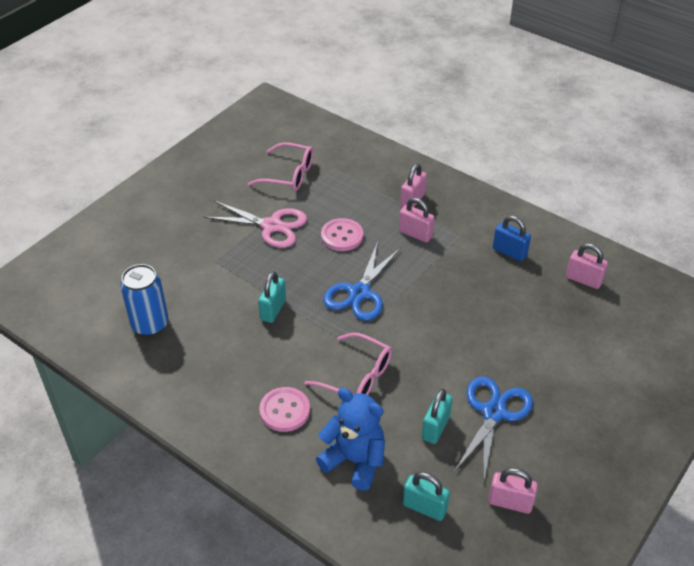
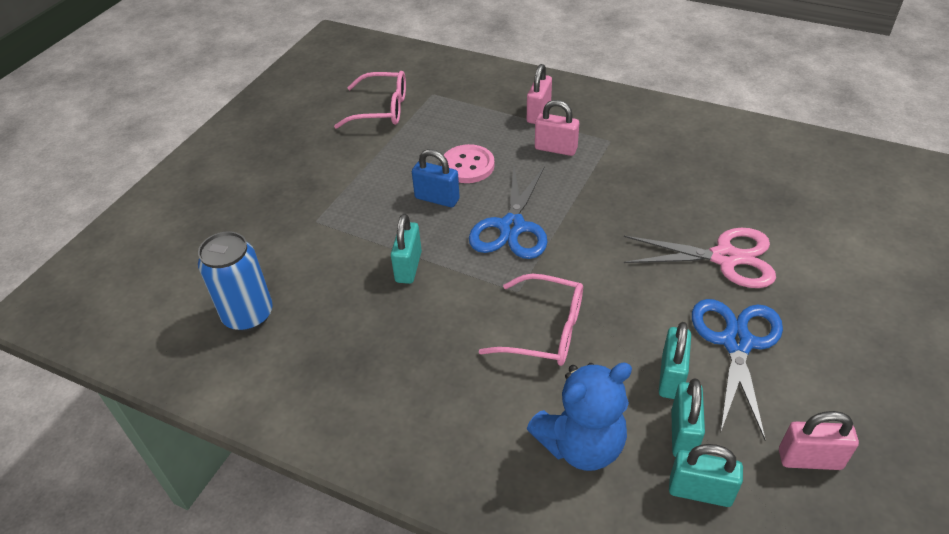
camera: 10 degrees left, 0 degrees up
pink scissors [204,201,307,248] -> pink scissors moved to [624,228,776,288]
pink button [259,387,310,432] -> none
blue teddy bear [316,388,385,491] -> blue teddy bear turned 135 degrees clockwise [527,362,632,471]
blue padlock [493,216,531,261] -> blue padlock moved to [412,149,460,207]
pink padlock [566,244,608,289] -> none
none -> turquoise padlock [671,378,705,457]

